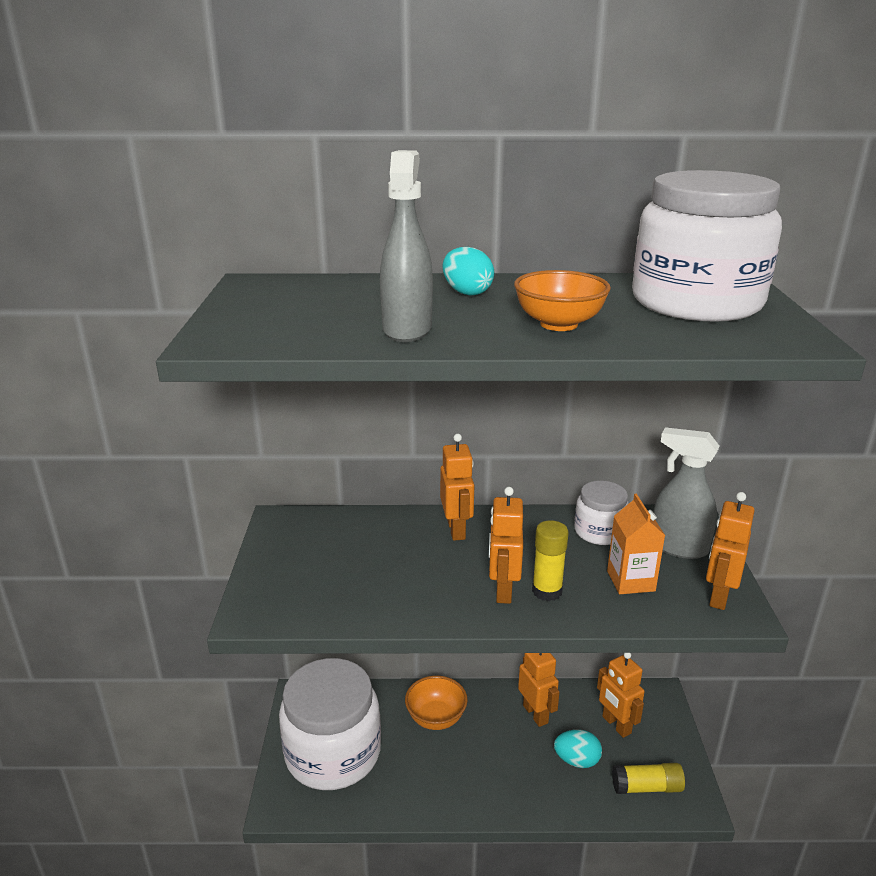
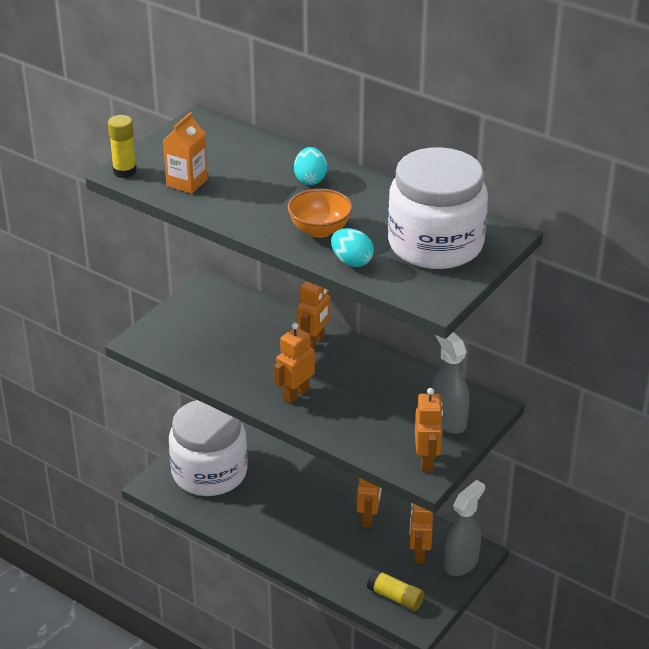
camera: 35 degrees right, 10 degrees up
grey spray bottle [380,150,433,342] -> grey spray bottle moved to [444,480,485,576]
orange bowl [405,676,468,730] -> none
yellow glue stick [532,520,569,601] -> yellow glue stick moved to [108,115,137,178]
turquoise egg [554,729,602,768] -> turquoise egg moved to [331,228,374,267]
white jar [574,481,629,545] -> none
orange carton [607,494,665,594] -> orange carton moved to [163,112,208,194]
orange robot [706,492,754,610] -> orange robot turned 120 degrees clockwise [415,388,443,472]

